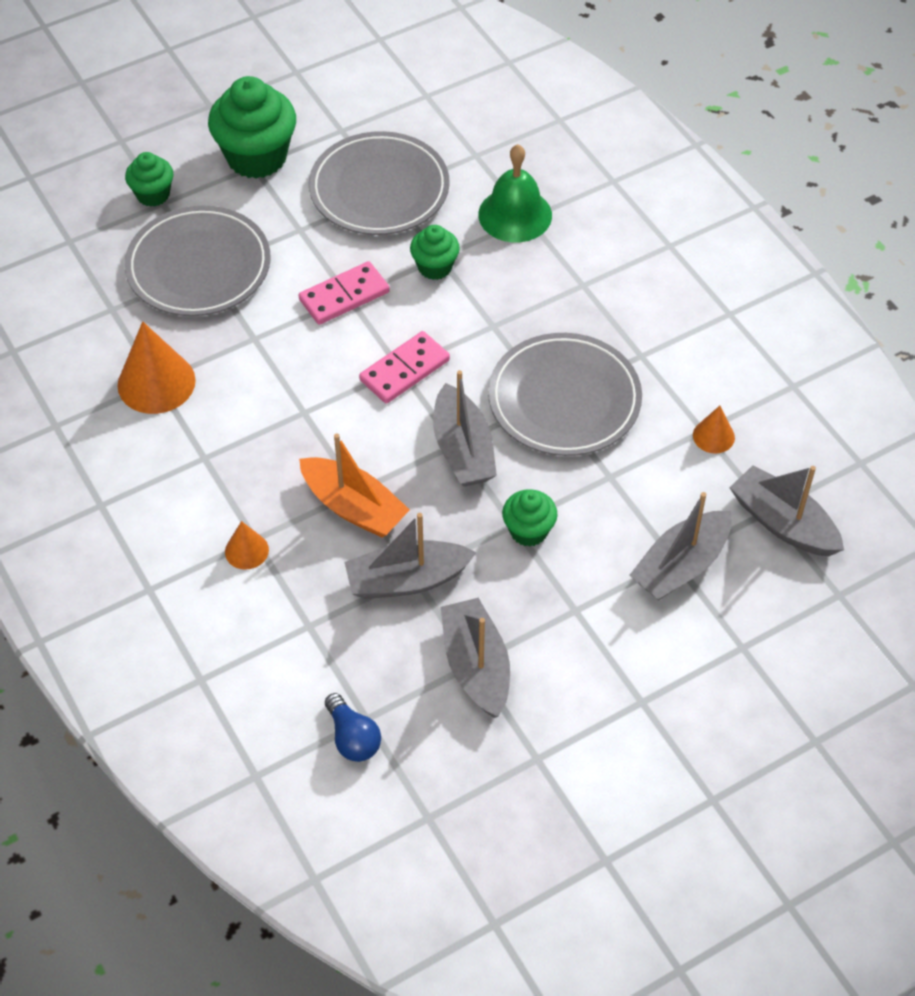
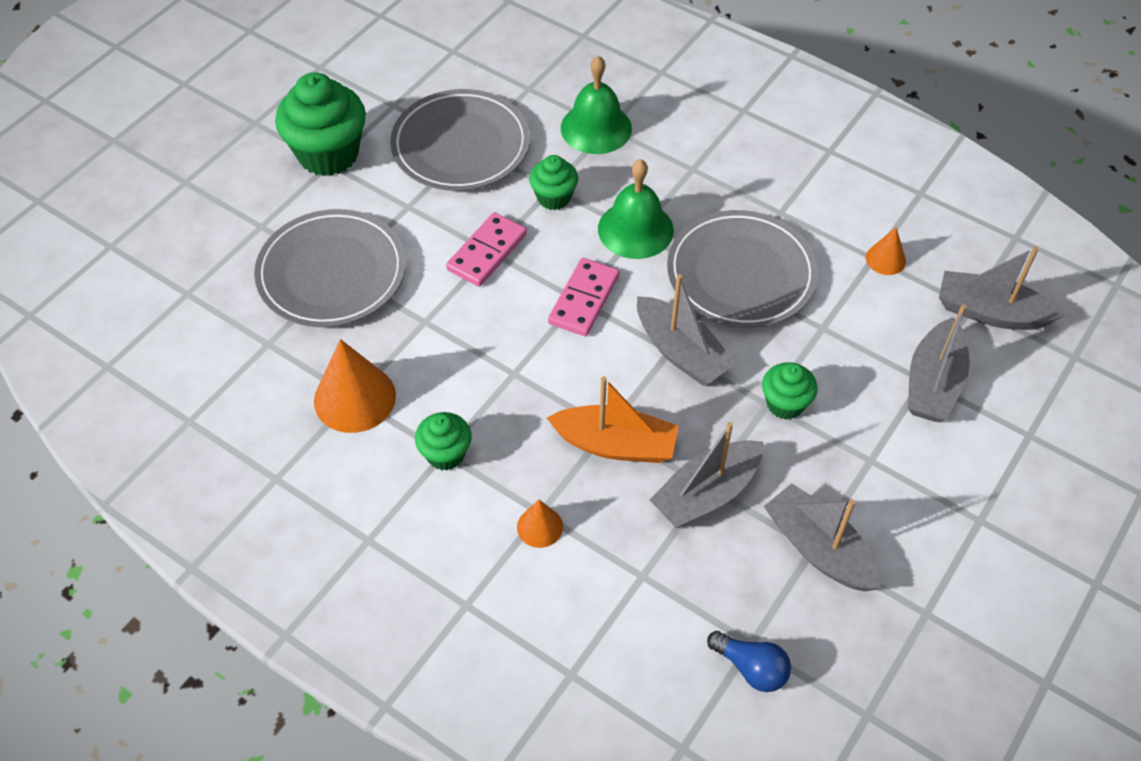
camera: 25 degrees left, 0 degrees up
green cupcake [125,152,173,207] -> green cupcake moved to [415,412,472,471]
none -> green bell [598,159,674,259]

